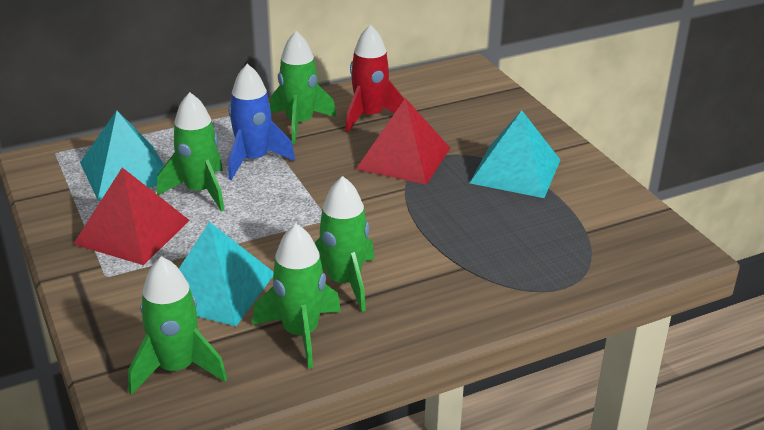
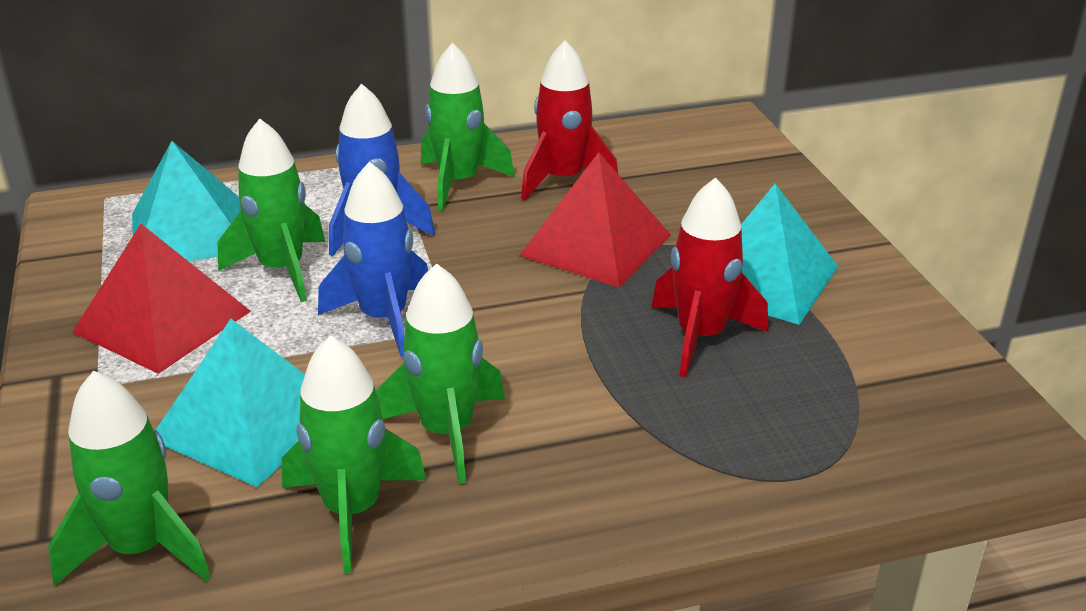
camera: 10 degrees right, 0 degrees up
none -> blue rocket [318,162,428,357]
none -> red rocket [651,177,768,378]

